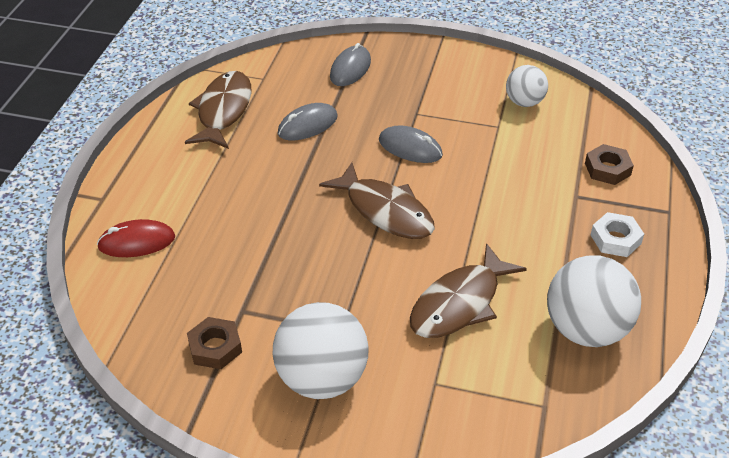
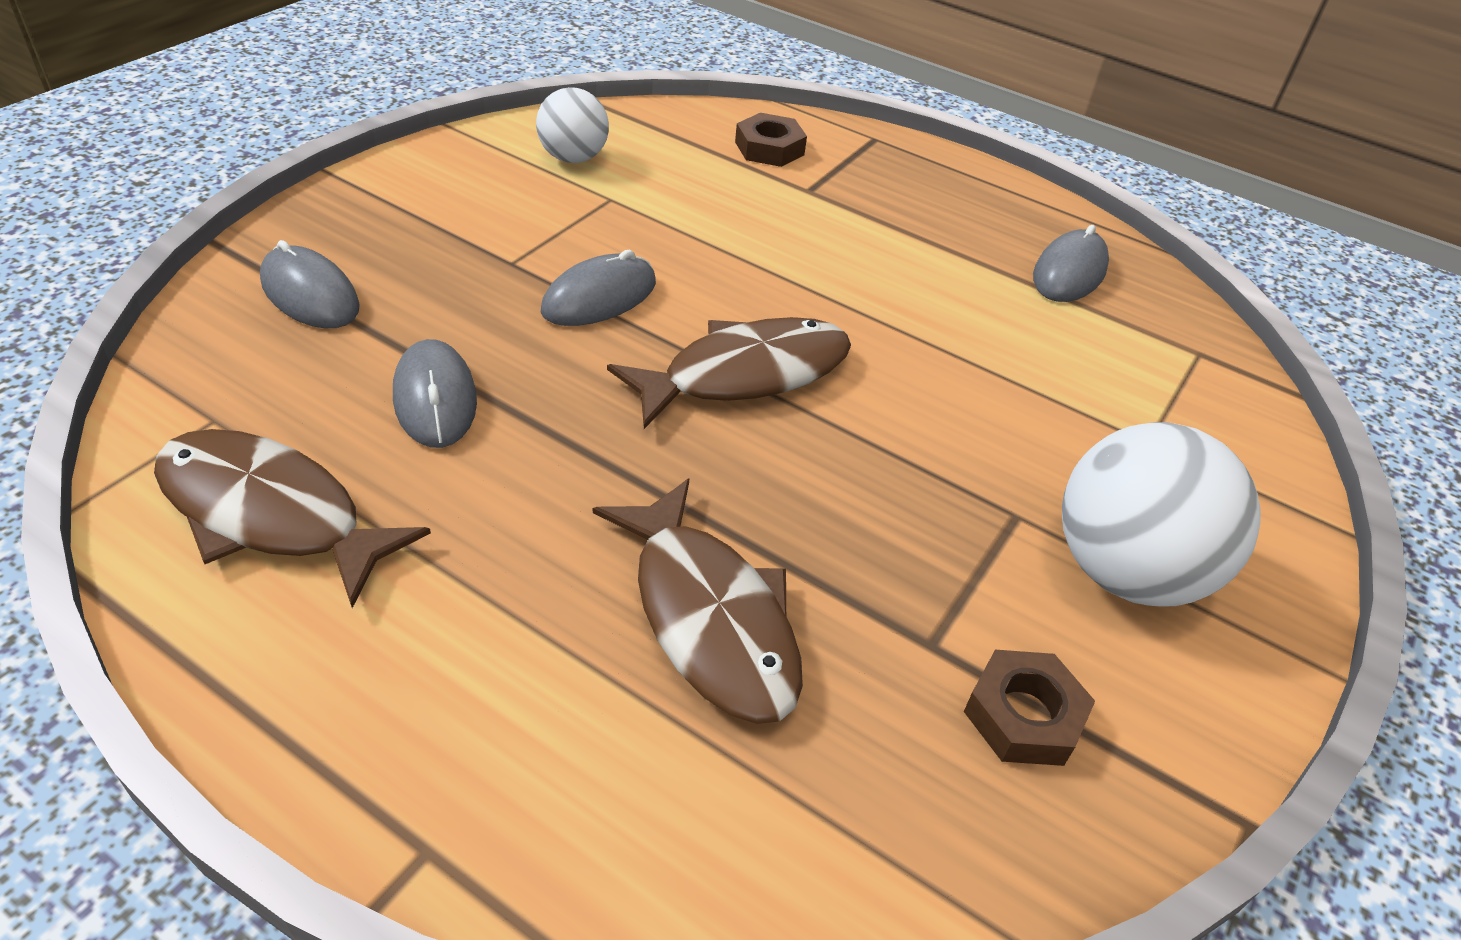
camera: 75 degrees left, 0 degrees up
red mouse [97,219,175,257] -> none
brown fish [410,243,527,338] -> brown fish moved to [593,478,803,724]
white ball [547,255,641,347] -> grey mouse [1033,225,1109,302]
white nut [591,212,644,257] -> none

